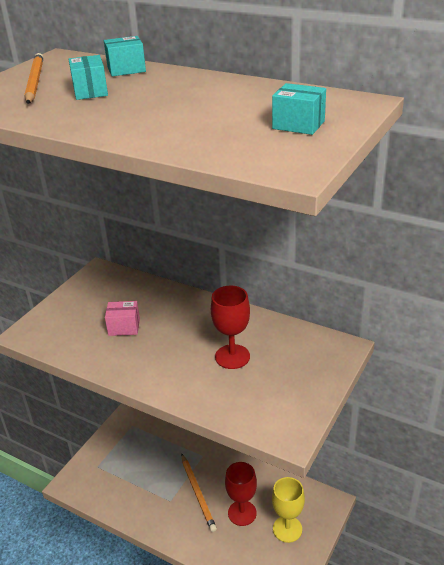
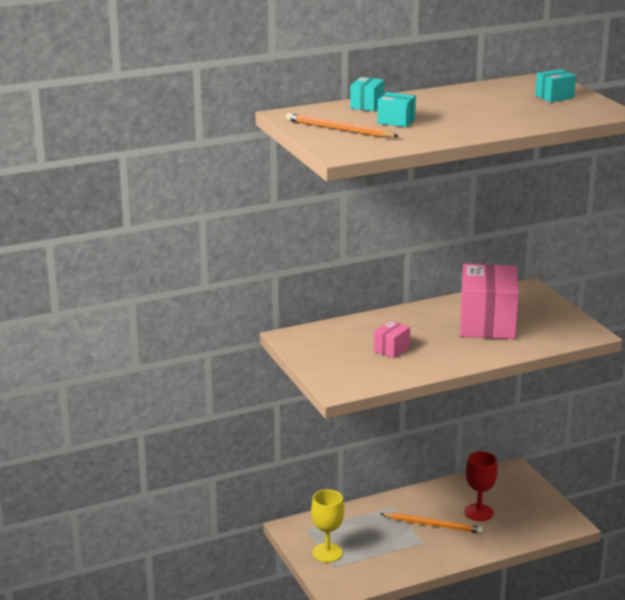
camera: 55 degrees left, 10 degrees down
red goblet [211,286,250,369] -> pink box [460,264,519,339]
yellow goblet [272,477,305,543] -> yellow goblet moved to [311,489,344,562]

